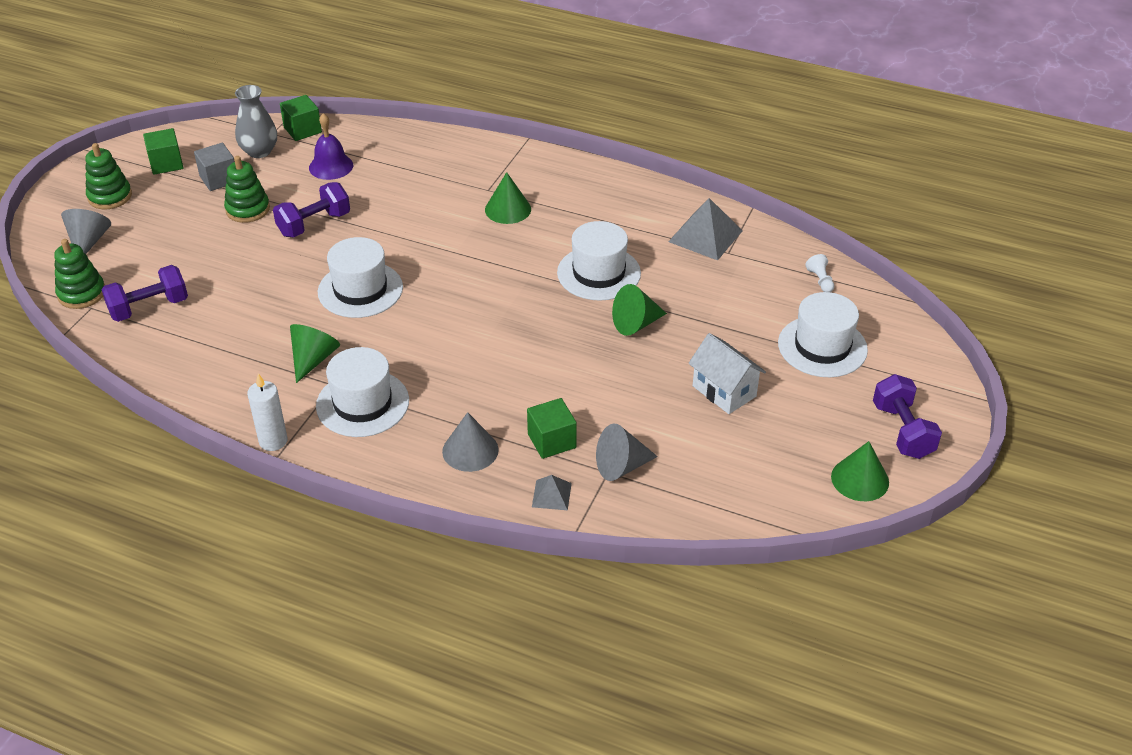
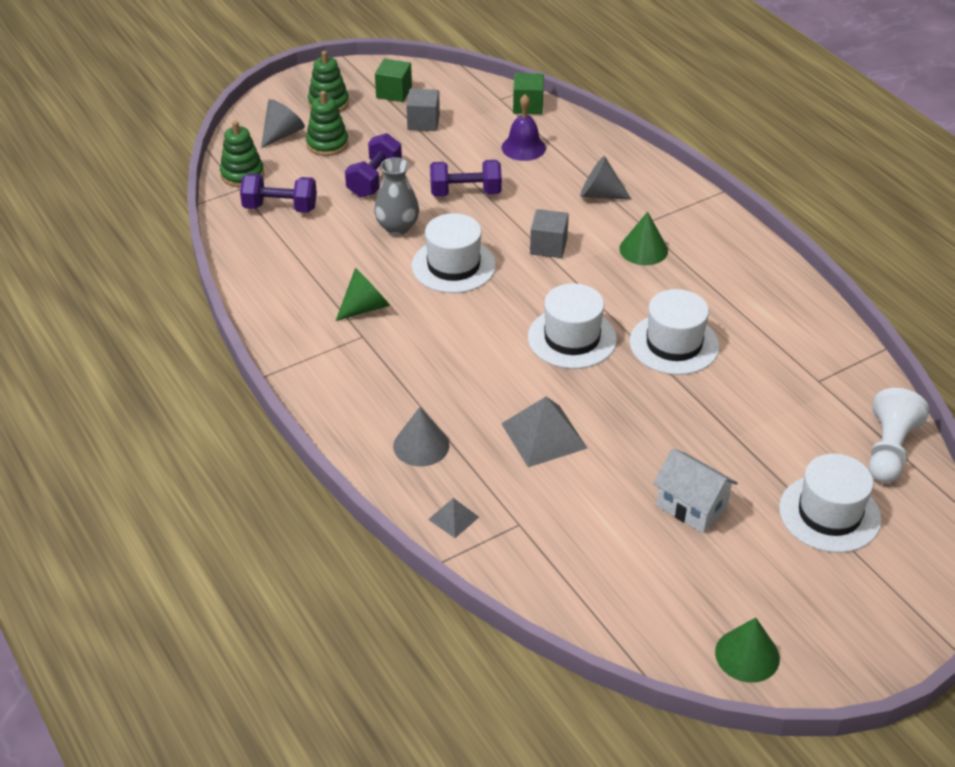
camera: 35 degrees right, 0 degrees up
green stacking toy [224,156,270,223] -> green stacking toy moved to [306,91,349,156]
grey vase [235,85,277,158] -> grey vase moved to [374,157,419,235]
white candle [247,373,288,451] -> none
white hat [316,347,409,437] -> white hat moved to [528,283,617,369]
green cube [527,398,577,459] -> none
grey cone [596,424,658,481] -> grey cone moved to [580,156,632,200]
green cone [612,284,667,336] -> none
grey pyramid [668,198,743,261] -> grey pyramid moved to [501,397,587,467]
white house [688,333,766,414] -> white house turned 45 degrees counterclockwise [653,448,738,533]
white pawn [805,254,834,292] -> white pawn [869,388,929,483], size x2.10
purple dumbbell [873,374,942,459] -> purple dumbbell moved to [345,133,402,197]
none -> grey cube [530,209,569,258]

